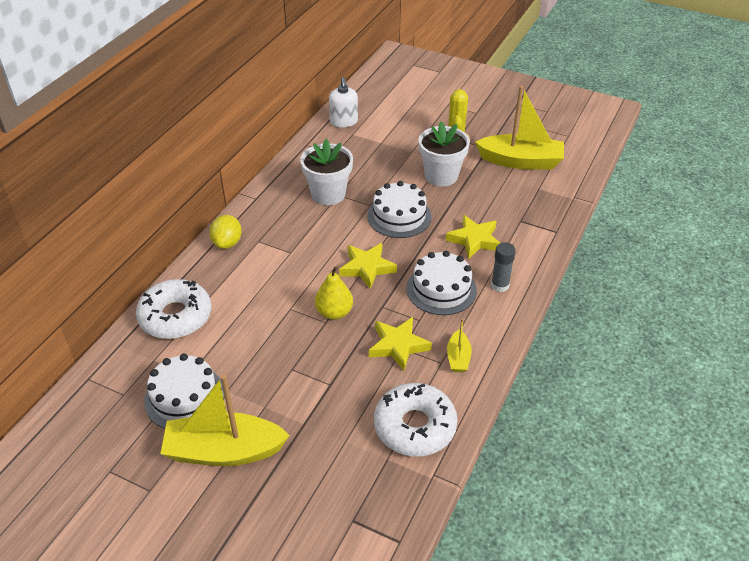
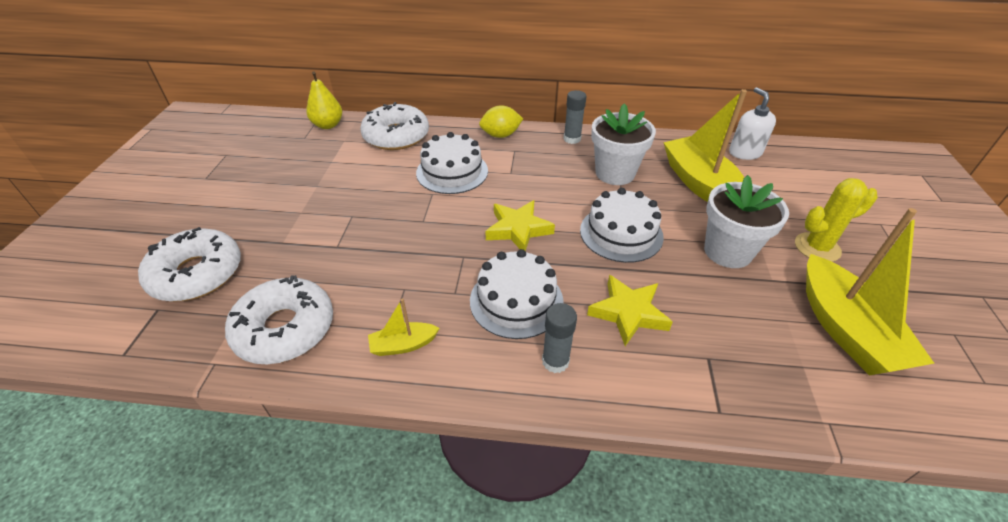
camera: 70 degrees right, 0 degrees up
white cake [144,354,225,429] -> white cake moved to [416,132,488,194]
yellow boat [160,374,290,466] -> yellow boat moved to [663,89,747,202]
yellow pear [315,266,353,320] -> yellow pear moved to [306,71,342,129]
white soap dispenser [329,77,358,128] -> white soap dispenser turned 105 degrees clockwise [729,87,776,160]
yellow star [369,317,432,371] -> none
none -> white donut [138,227,241,302]
none -> grey glue stick [563,90,586,144]

